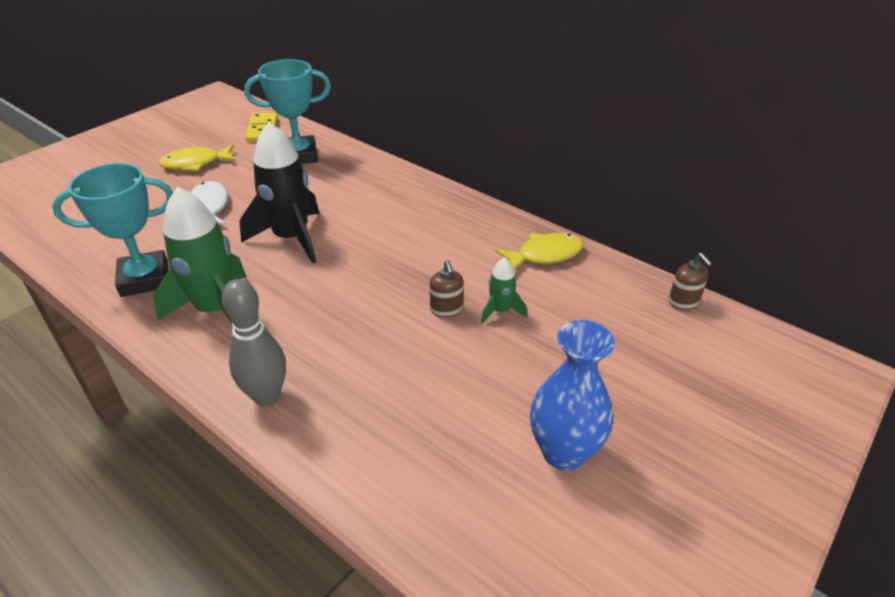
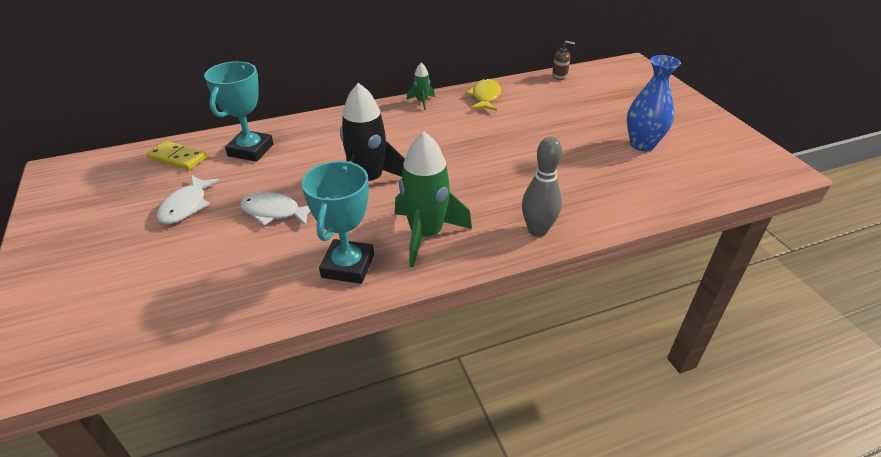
camera: 60 degrees left, 0 degrees up
yellow fish [158,145,236,171] -> white fish [157,175,220,224]
brown soap dispenser [430,260,464,317] -> none
green rocket [481,257,527,324] -> green rocket moved to [407,63,435,110]

